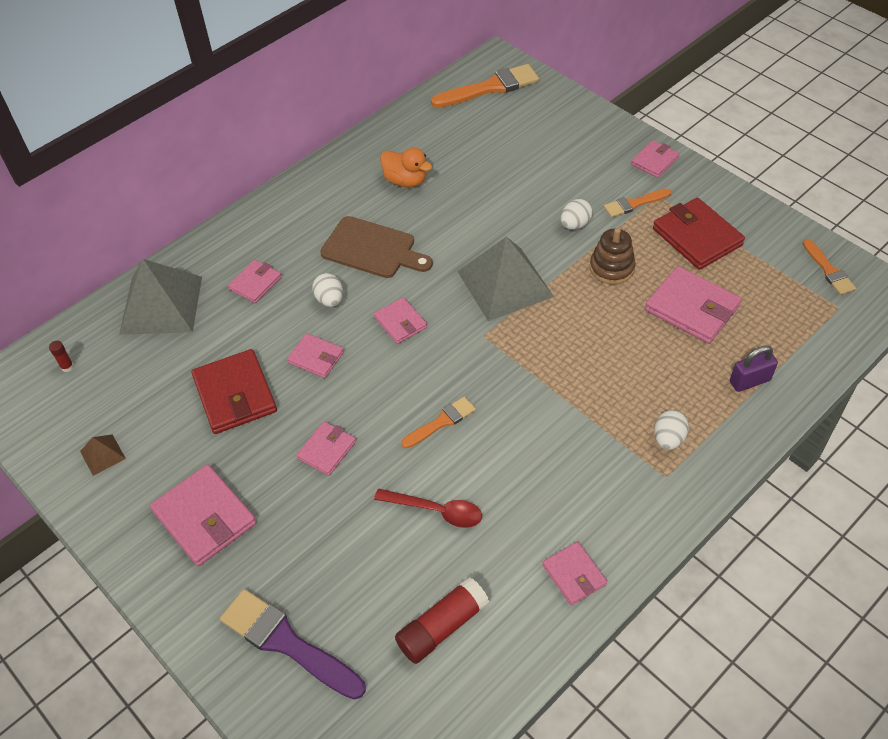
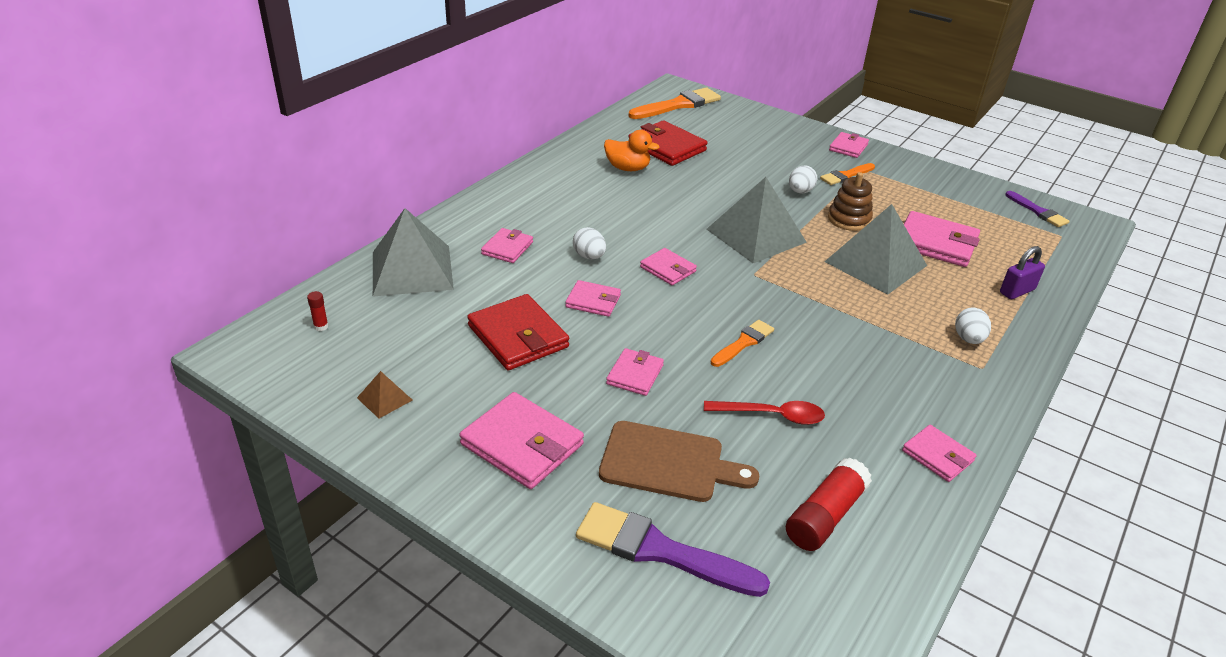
camera: 15 degrees left, 15 degrees down
brown cutting board [320,216,433,278] -> brown cutting board moved to [599,421,759,502]
red wallet [653,198,745,270] -> red wallet moved to [628,120,707,166]
orange brush [803,239,856,295] -> purple brush [1005,191,1070,227]
none -> grey pyramid [824,204,927,295]

